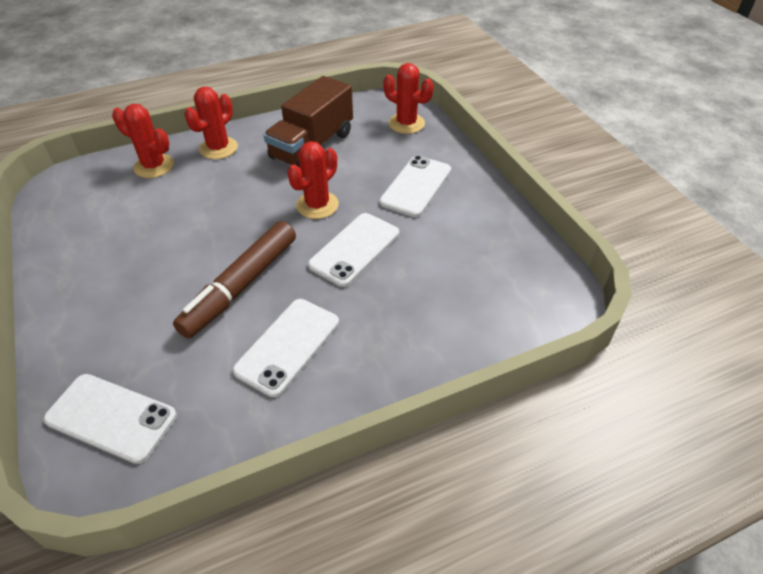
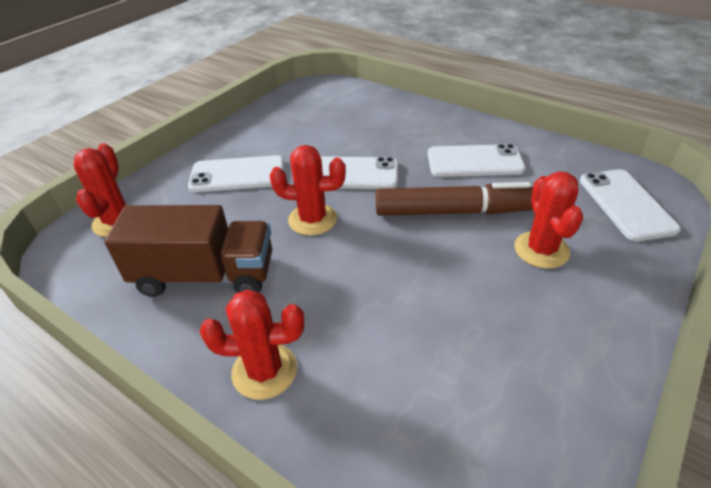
camera: 120 degrees left, 5 degrees down
red cactus [112,104,174,178] -> red cactus moved to [514,171,583,268]

